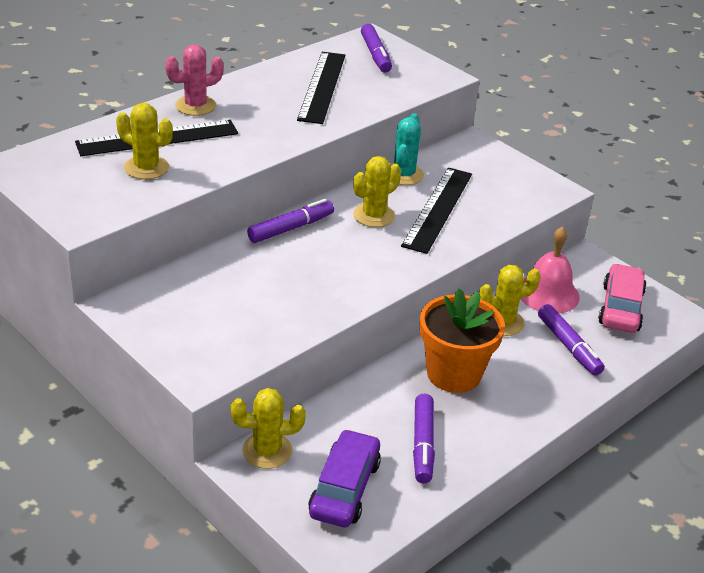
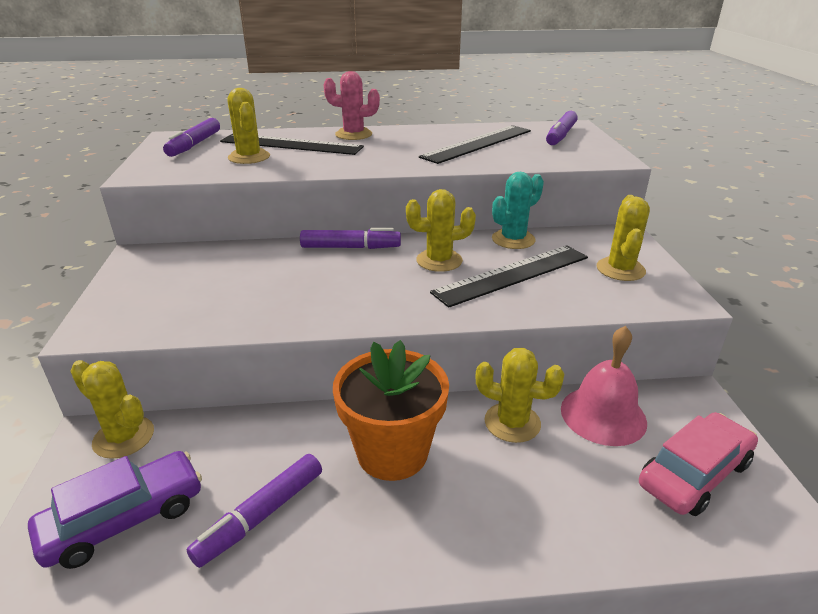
camera: 40 degrees right, 5 degrees down
purple marker [538,304,605,376] -> purple marker moved to [163,118,220,157]
none -> yellow cactus [597,195,650,281]

